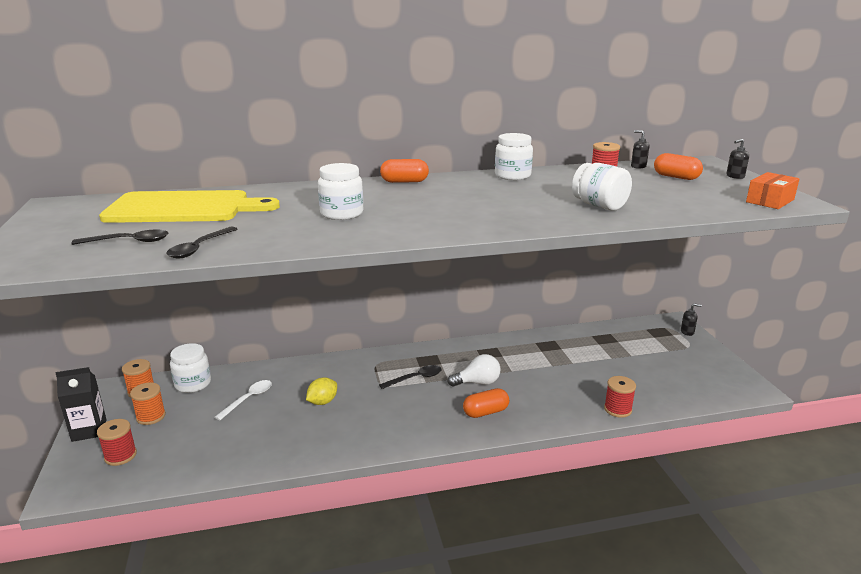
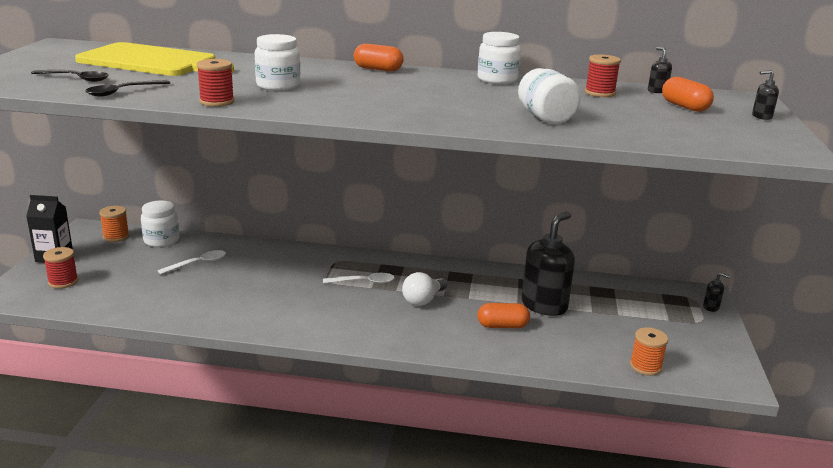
camera: 20 degrees right, 0 degrees up
orange spool [130,382,166,425] -> orange spool moved to [630,327,668,376]
yellow lemon [306,378,337,405] -> none
black spoon [379,365,442,389] -> white spoon [323,273,395,284]
white light bulb [447,354,500,387] -> white light bulb turned 120 degrees clockwise [402,272,447,306]
orange capsule [463,388,509,418] -> orange capsule moved to [478,303,530,328]
red spool [604,376,636,418] -> red spool moved to [197,59,234,107]
orange box [746,172,800,209] -> none
none -> black soap dispenser [521,212,575,316]

